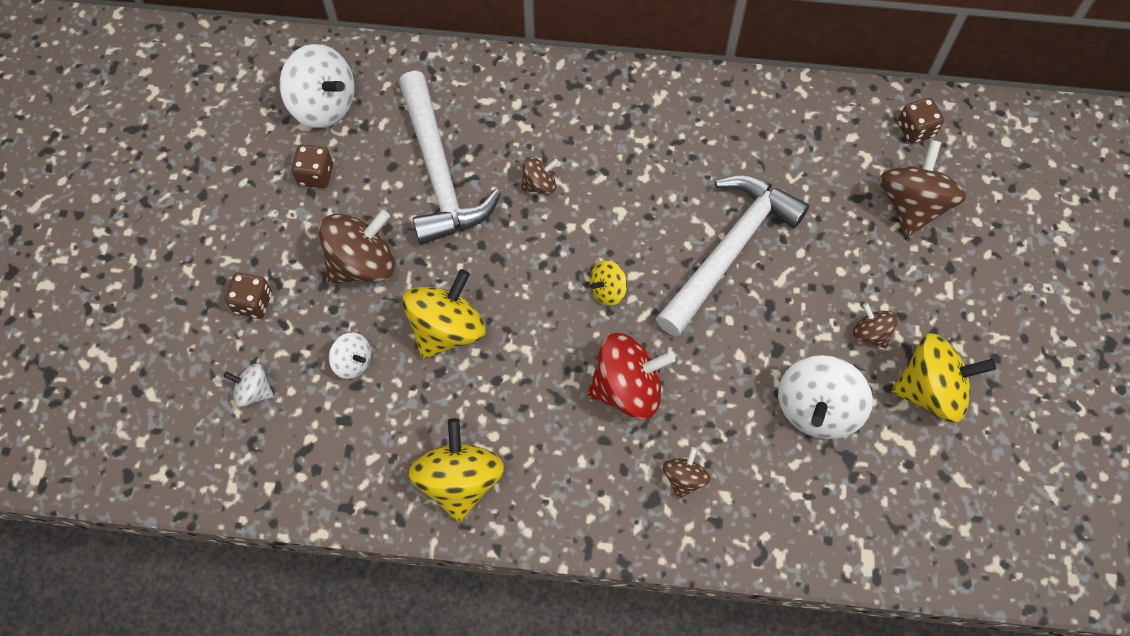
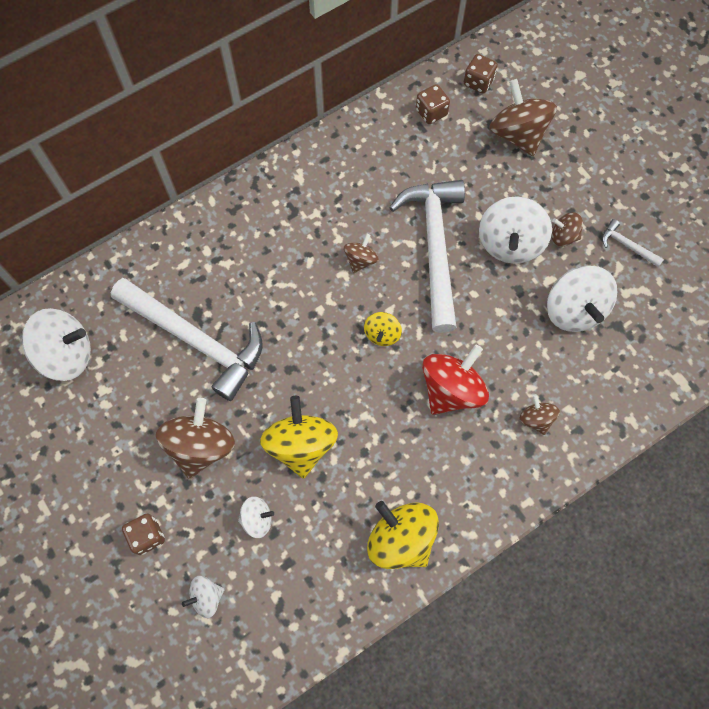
camera: 40 degrees left, 5 degrees up
brown dice [291,145,333,188] -> brown dice moved to [416,84,450,124]
brown spinning top [521,157,559,194] -> brown spinning top moved to [344,234,379,273]
yellow spinning top [891,333,996,423] -> white hammer [602,219,664,267]
none -> white spinning top [479,196,552,264]

